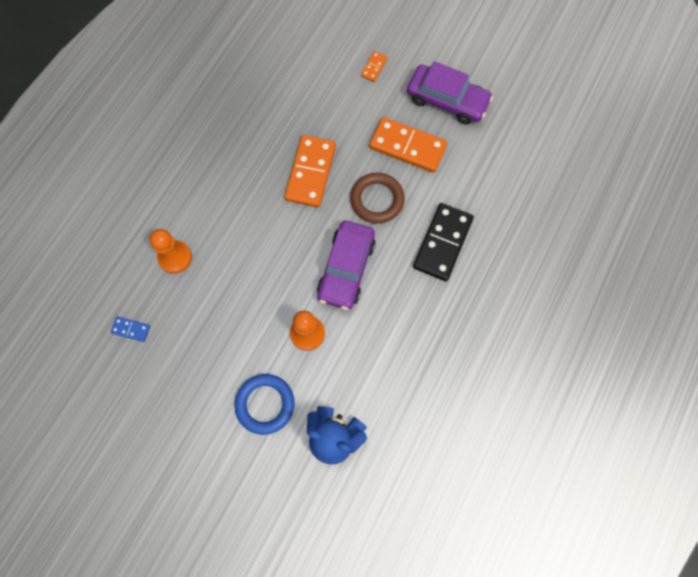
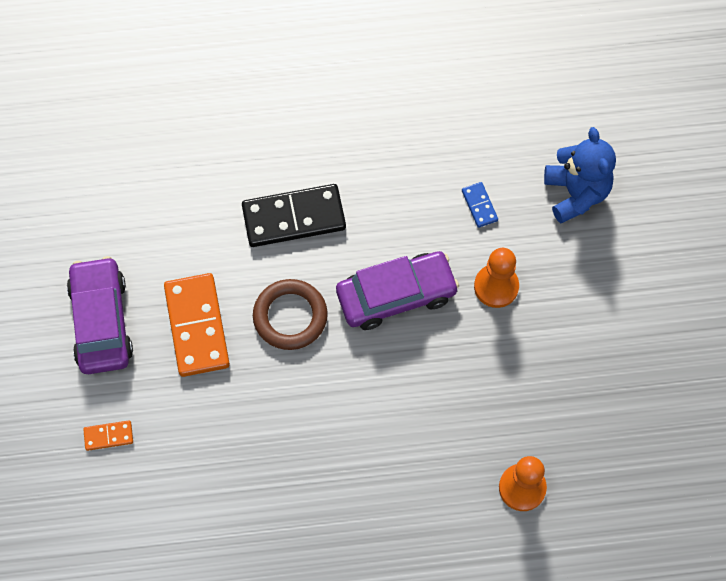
camera: 125 degrees left, 5 degrees down
blue domino [110,316,150,342] -> blue domino moved to [462,182,498,228]
blue ring [234,374,295,435] -> none
orange domino [285,135,336,207] -> none

